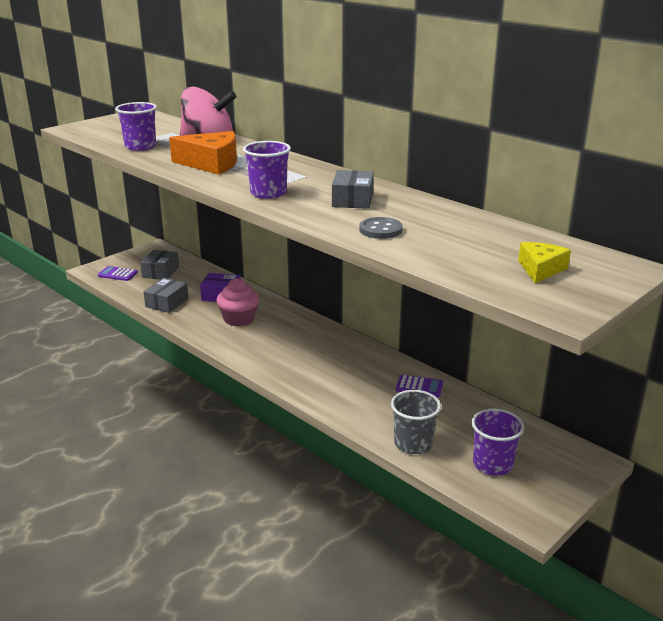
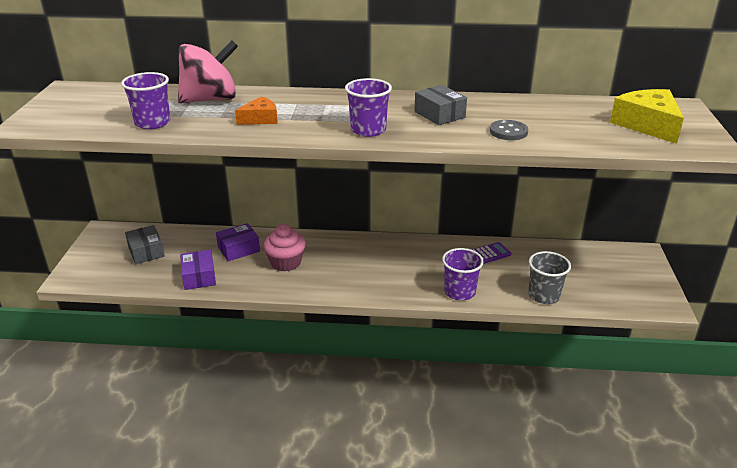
camera: 40 degrees left, 5 degrees up
purple calculator [98,266,138,281] -> none
grey box [143,278,189,313] -> purple box [180,250,216,290]
orange cheese [169,131,237,175] -> orange cheese [235,96,278,125], size x0.59
purple cup [471,408,525,476] -> purple cup moved to [442,248,484,301]
yellow cheese [518,242,571,284] -> yellow cheese [610,89,684,144], size x1.70

